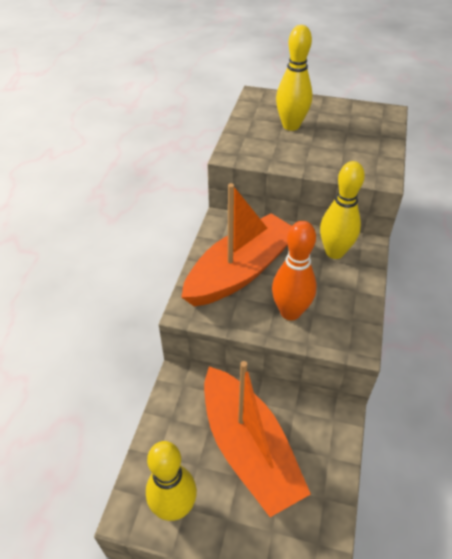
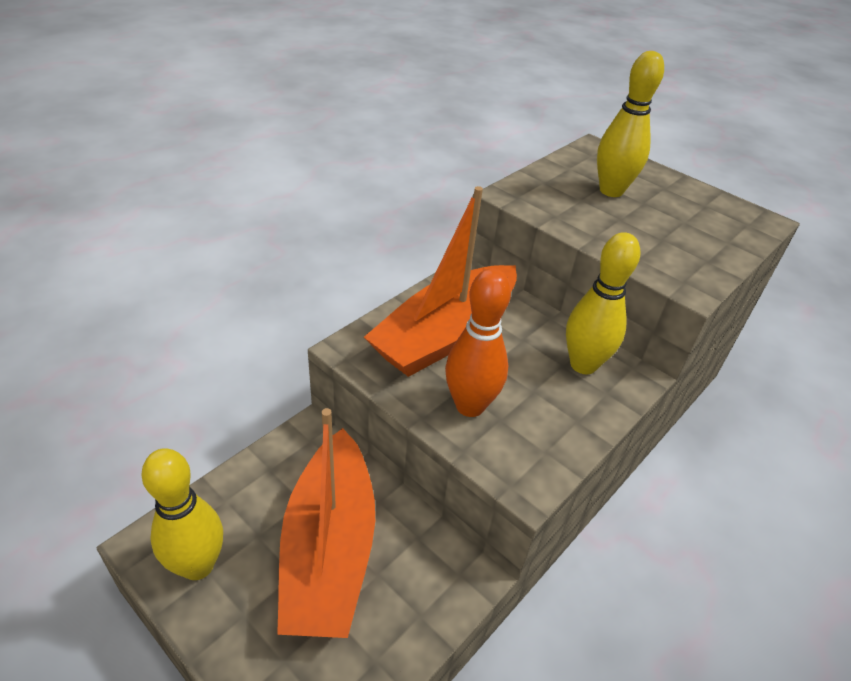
camera: 25 degrees right, 5 degrees down
orange boat [181,183,292,307] -> orange boat turned 150 degrees clockwise [364,186,517,377]

